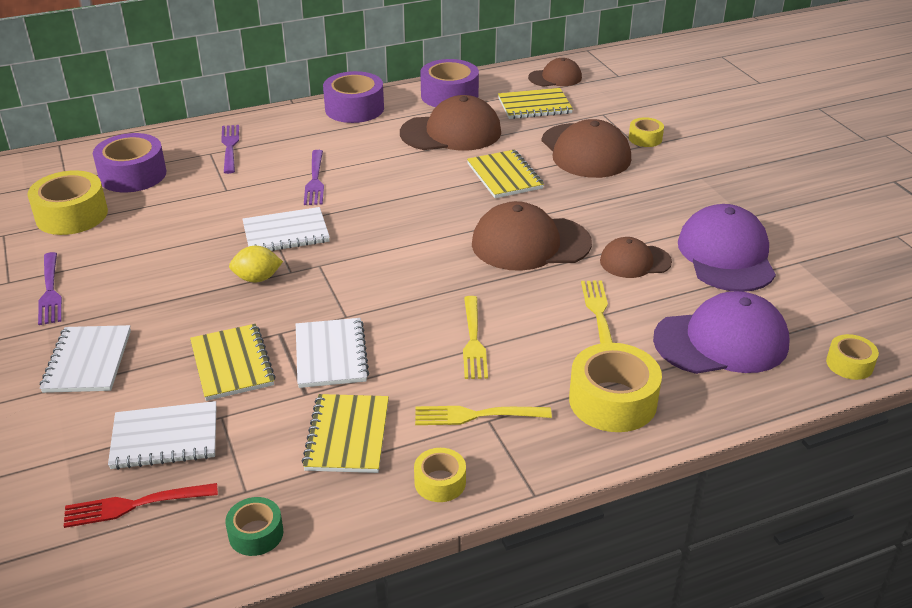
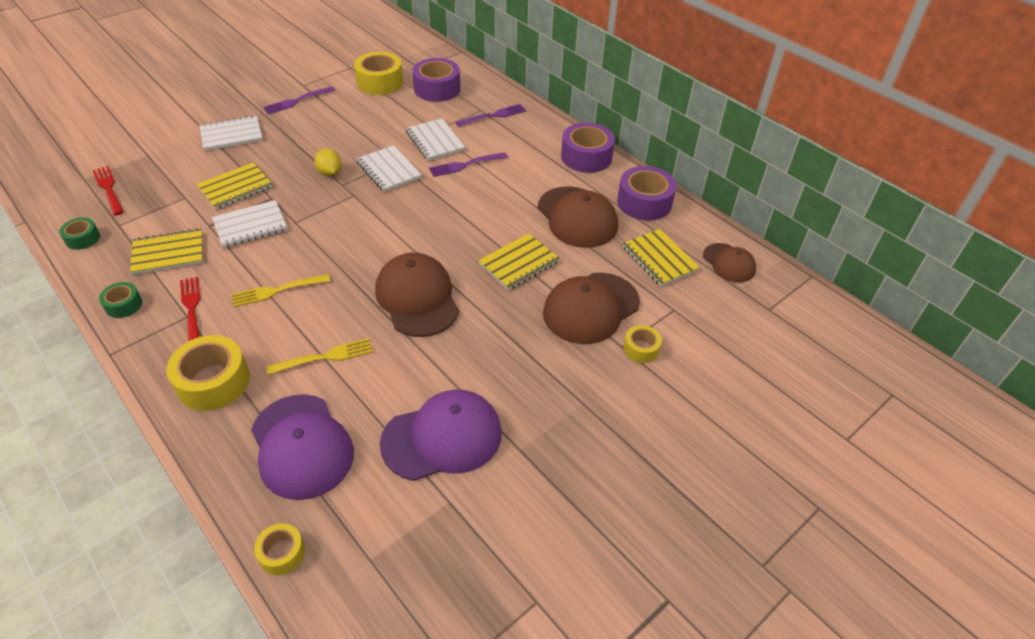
camera: 70 degrees right, 10 degrees up
white notebook [108,401,216,470] -> white notebook moved to [406,118,465,161]
yellow tape [414,448,466,502] -> green tape [99,282,142,318]
yellow fork [415,406,552,425] -> red fork [180,277,200,341]
brown cap [600,237,672,278] -> none

